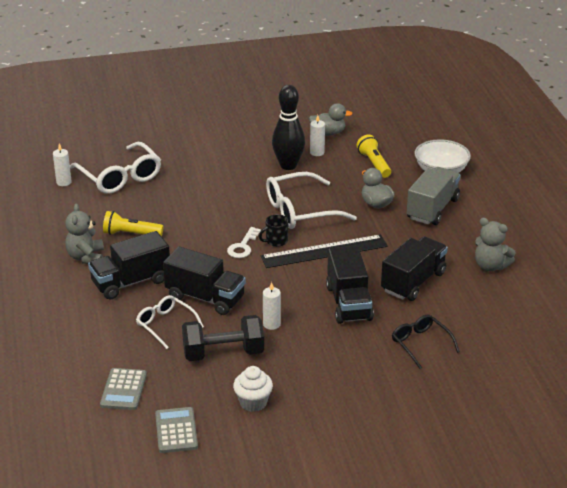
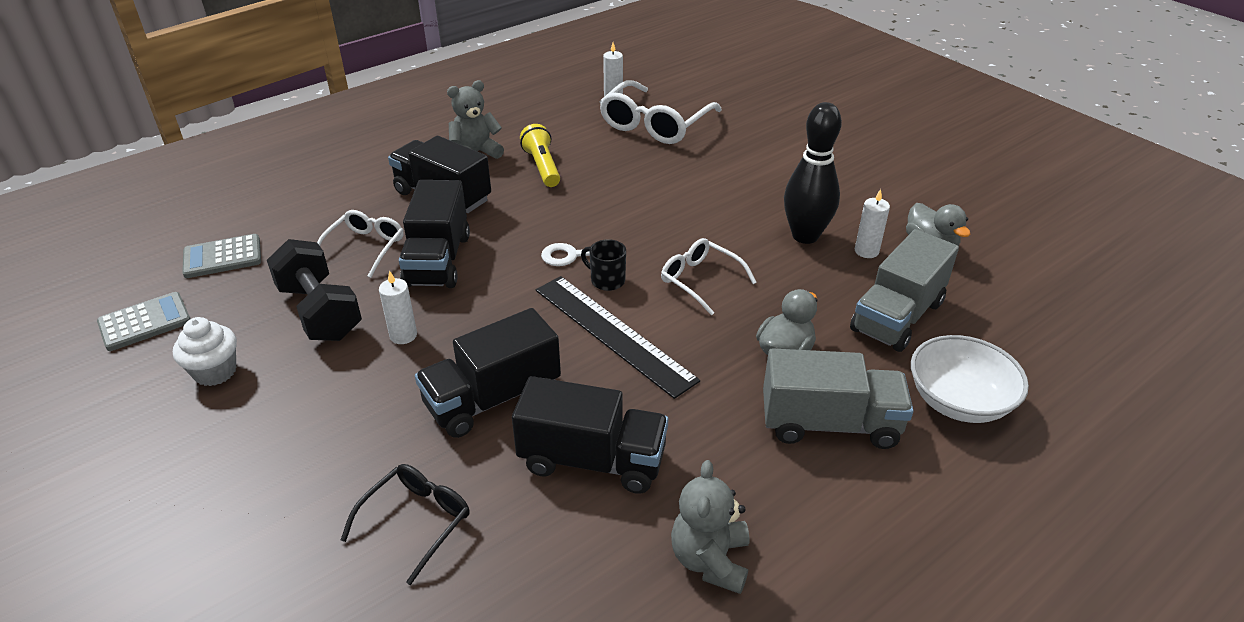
camera: 65 degrees right, 5 degrees up
white glasses [266,172,357,229] -> white glasses [661,238,757,315], size x0.60
yellow flashlight [357,135,391,178] -> grey truck [850,229,959,352]

